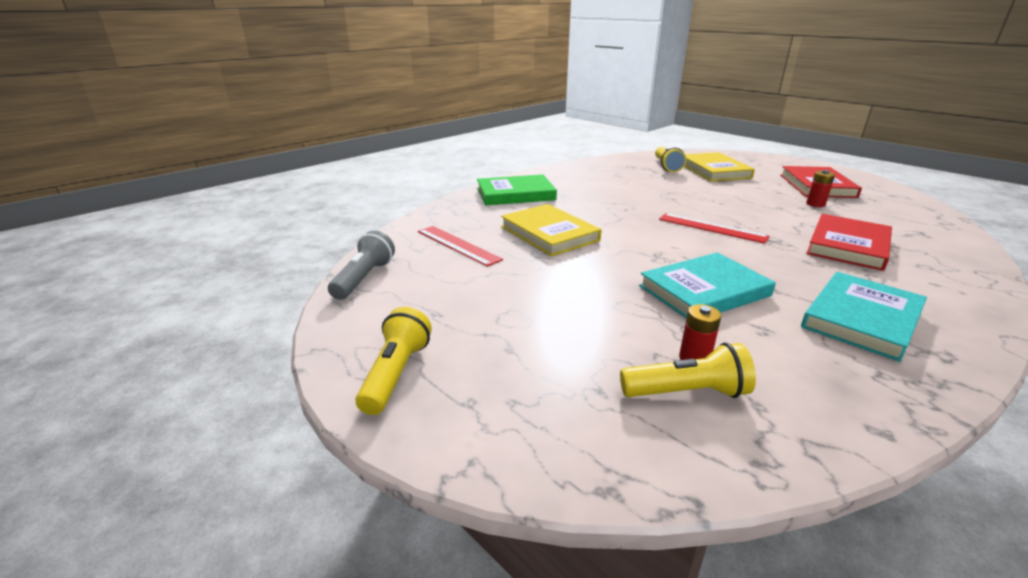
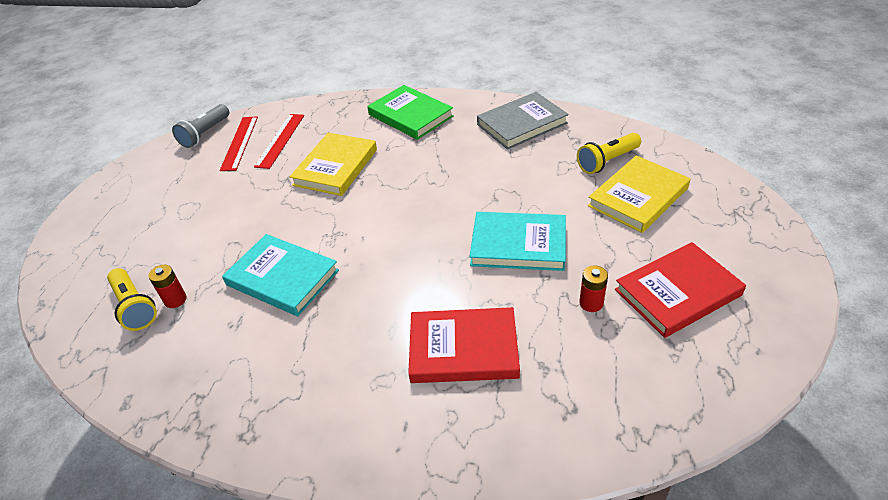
camera: 60 degrees right, 15 degrees up
grey flashlight [328,230,395,300] -> grey flashlight turned 135 degrees clockwise [172,104,229,148]
yellow flashlight [355,307,432,415] -> none
red ruler [659,213,770,244] -> red ruler moved to [220,116,258,171]
turquoise book [801,272,927,362] -> turquoise book moved to [469,212,566,271]
none -> grey book [477,92,569,150]

